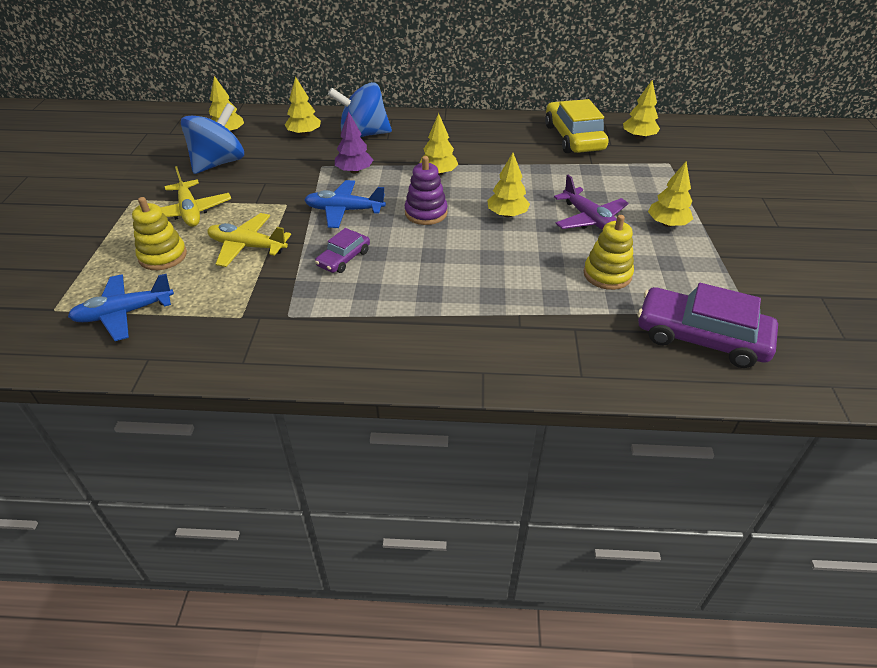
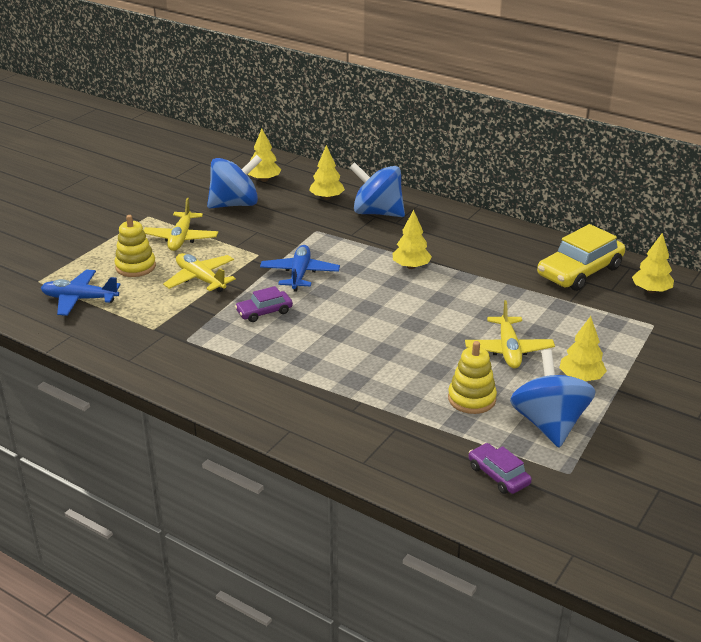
camera: 30 degrees right, 10 degrees down
blue plane [304,180,386,228] -> blue plane turned 60 degrees clockwise [260,245,340,292]
purple tree [335,111,373,174] -> none
purple stacking toy [405,156,448,225] -> none
yellow tree [487,153,530,218] -> none
yellow car [545,99,609,153] -> yellow car turned 150 degrees counterclockwise [537,224,625,291]
purple plane [554,175,629,230] -> yellow plane [465,300,555,368]
purple car [638,283,778,368] -> purple car [468,443,532,494], size x0.54
none -> blue spinning top [510,349,596,447]

